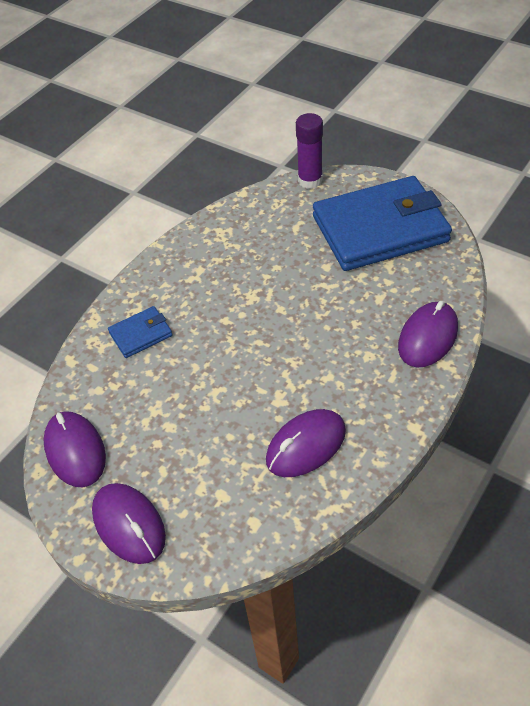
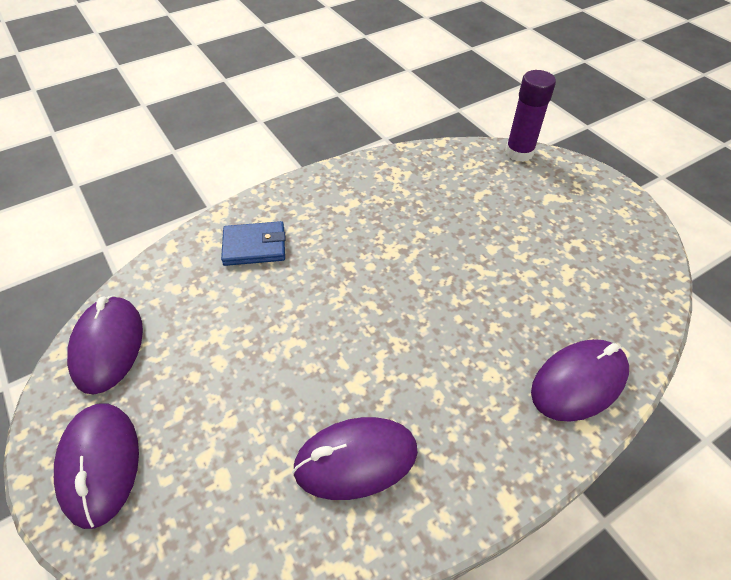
camera: 20 degrees right, 0 degrees up
blue wallet [313,176,452,271] -> none

